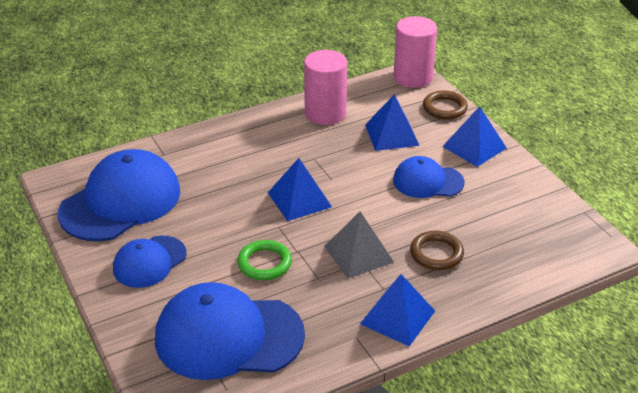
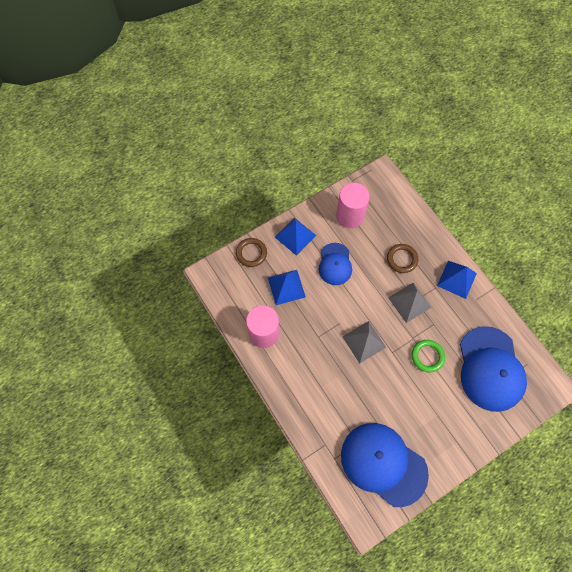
camera: 95 degrees left, 30 degrees up
blue cap [113,236,187,288] -> none
blue pyramid [268,158,332,221] -> grey pyramid [342,321,386,363]
pink cylinder [393,16,437,88] -> pink cylinder moved to [336,183,370,228]

